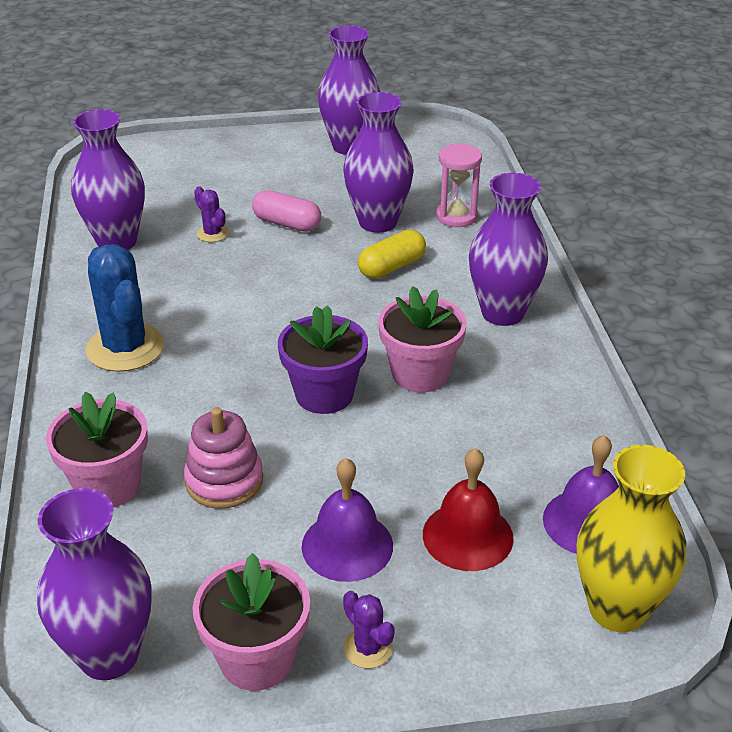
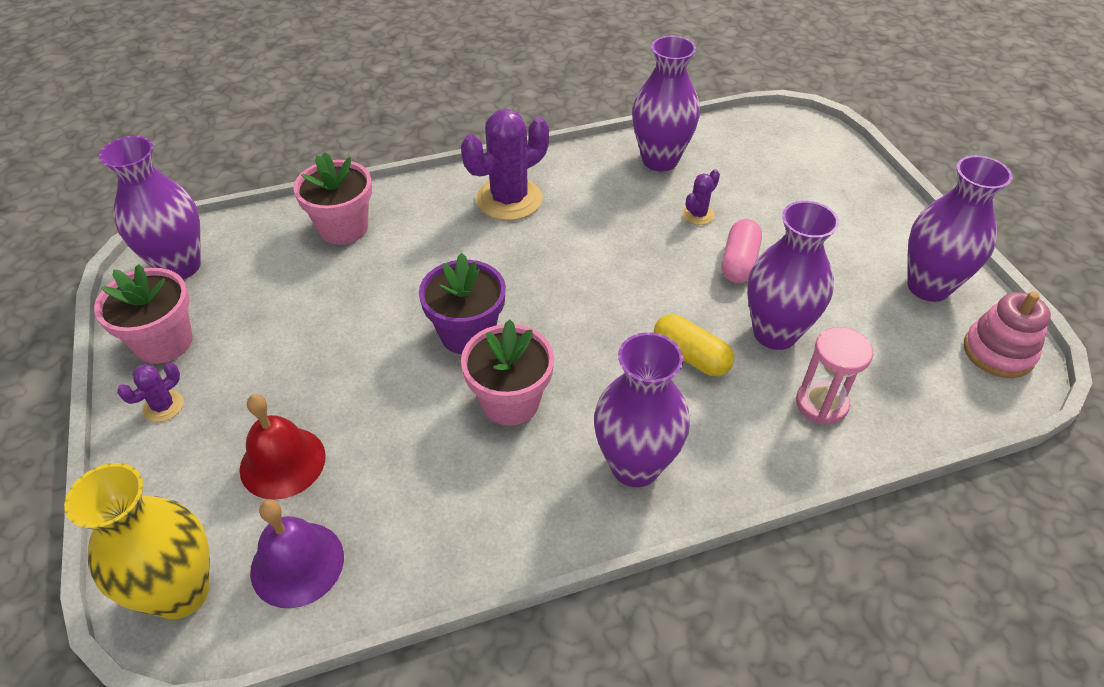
camera: 80 degrees right, 10 degrees up
blue cactus [86,244,165,372] -> purple cactus [461,109,549,220]
pink stacking toy [184,407,263,509] -> pink stacking toy moved to [964,291,1051,378]
purple bell [302,458,393,582] -> none

